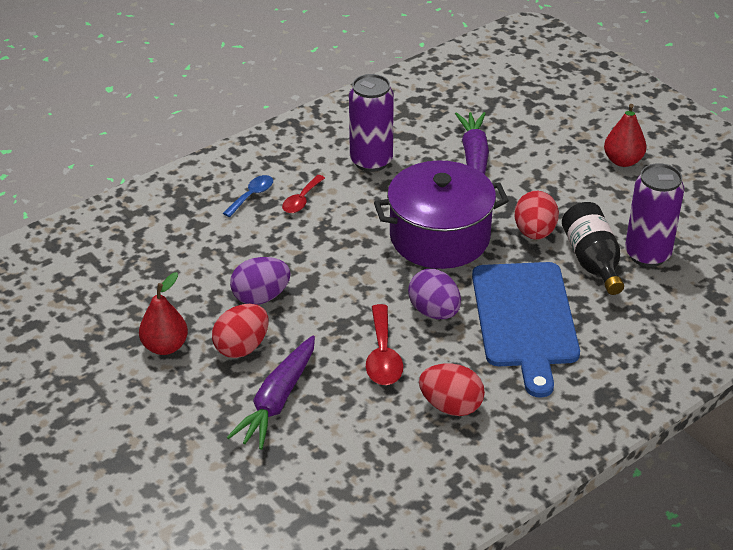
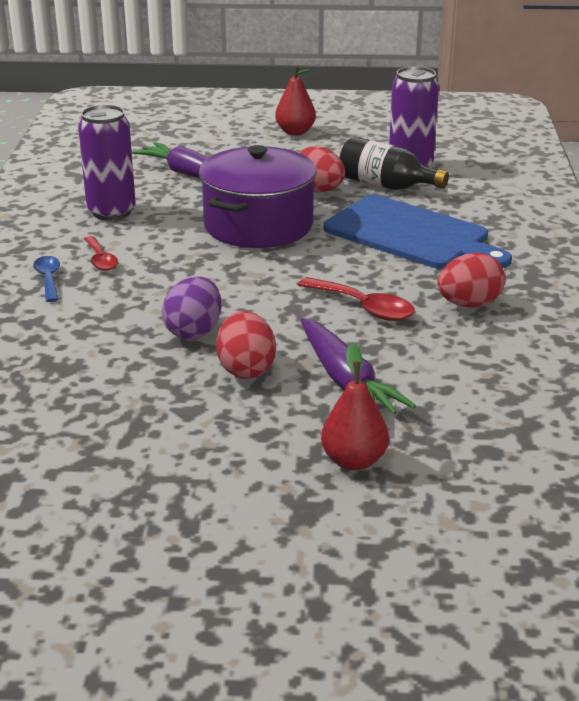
camera: 50 degrees left, 10 degrees down
red pear [139,272,188,355] -> red pear moved to [321,343,389,470]
purple egg [408,269,461,319] -> none

